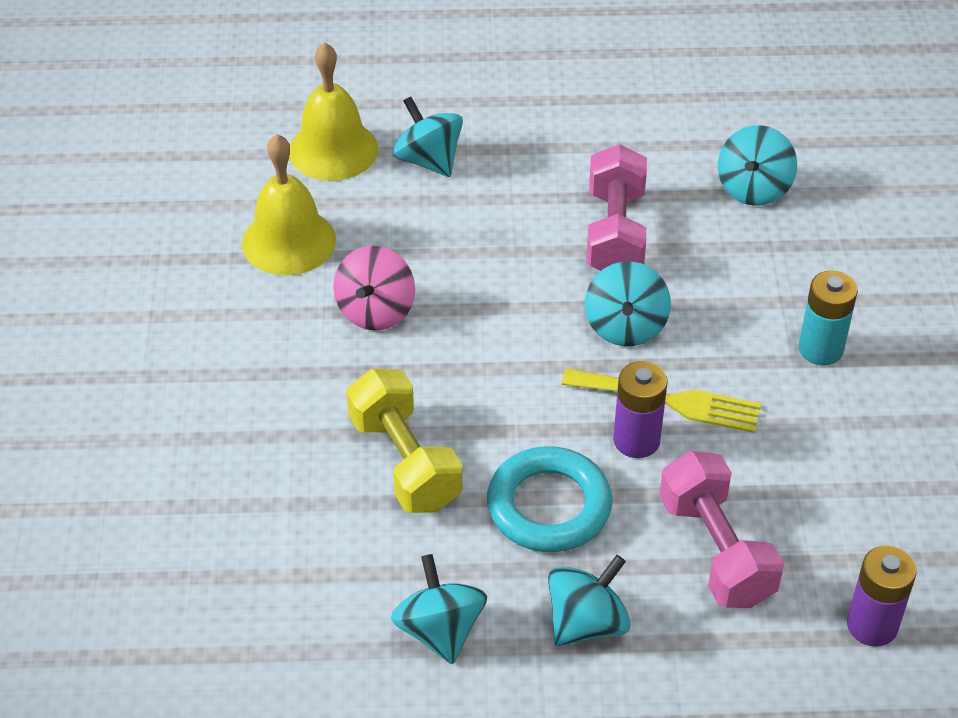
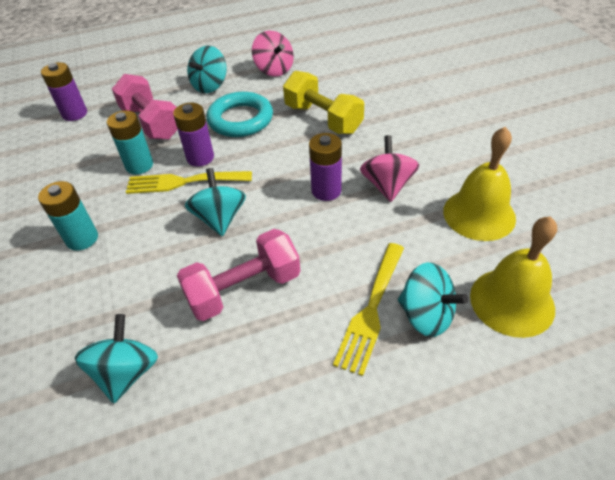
camera: 165 degrees right, 0 degrees up
turquoise spinning top [391,554,487,664] -> pink spinning top [252,31,294,77]
pink dumbbell [586,144,647,271] -> pink dumbbell turned 75 degrees clockwise [177,229,300,321]
none -> turquoise battery [107,110,153,175]
none -> purple battery [309,133,342,201]
none -> yellow fork [333,243,404,376]

